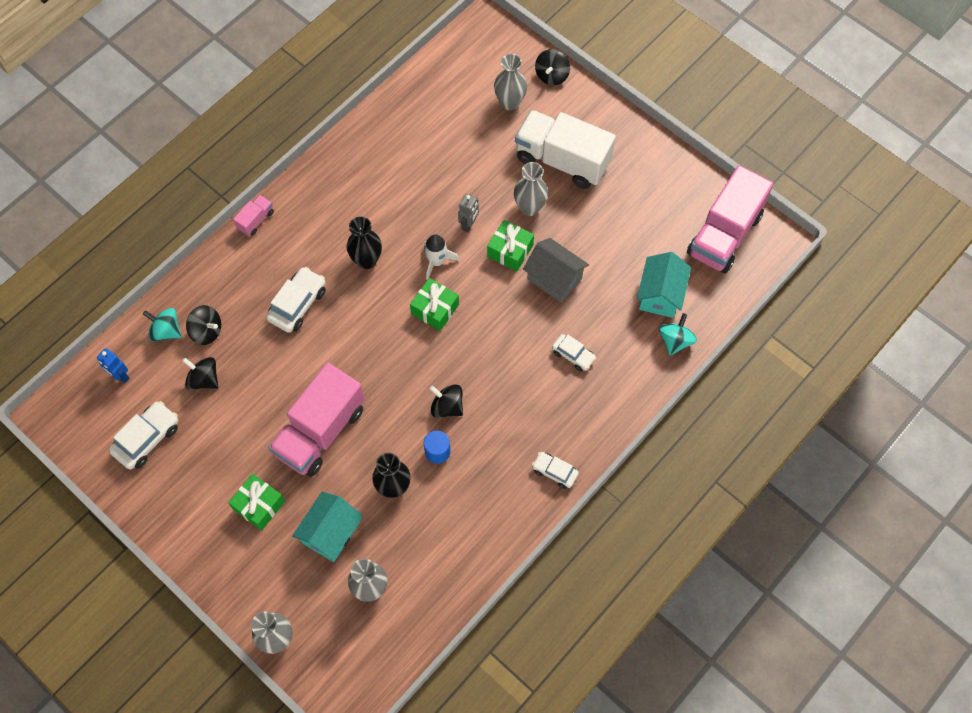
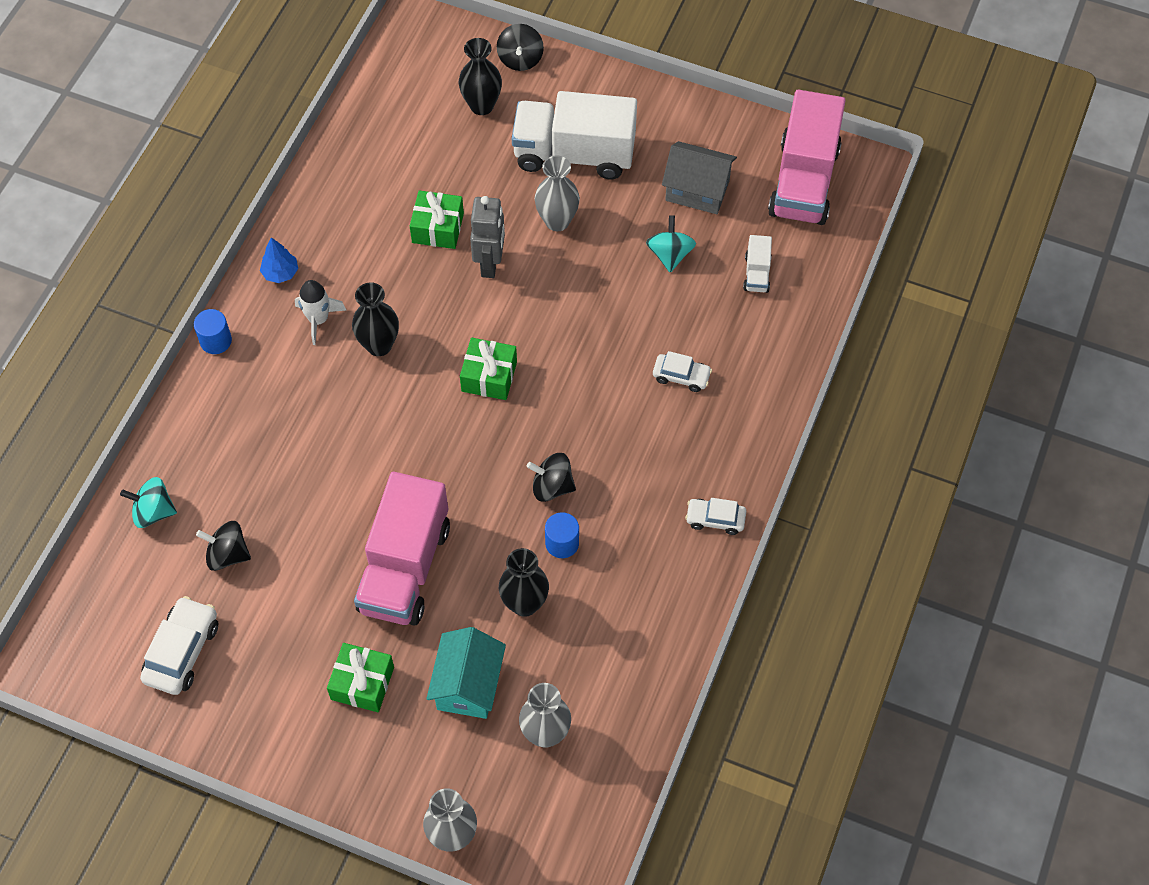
camera: 20 degrees left, 5 degrees down
blue robot [97,348,129,383] -> none
black spinning top [186,305,221,345] -> none
pink truck [233,195,274,236] -> blue cylinder [194,309,232,354]
white car [266,267,326,333] -> none
white rocket [424,234,459,280] -> white rocket moved to [295,280,346,345]
grey robot [458,194,479,232] -> grey robot [470,196,505,278], size x1.52
green gift [487,220,534,271] -> green gift moved to [410,190,464,249]
grey vase [494,54,527,110] -> black vase [459,38,502,115]
grey house [523,238,589,303] -> grey house moved to [662,141,737,214]
turquoise house [637,252,691,318] -> white truck [743,235,772,293]
turquoise spinning top [659,313,697,356] -> turquoise spinning top moved to [646,215,696,273]
none -> blue tree [260,237,298,283]

